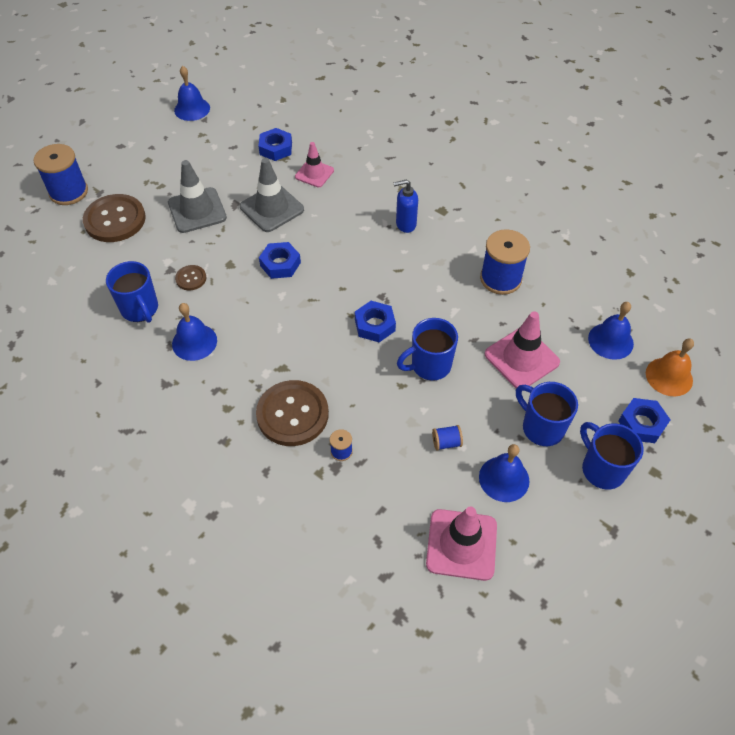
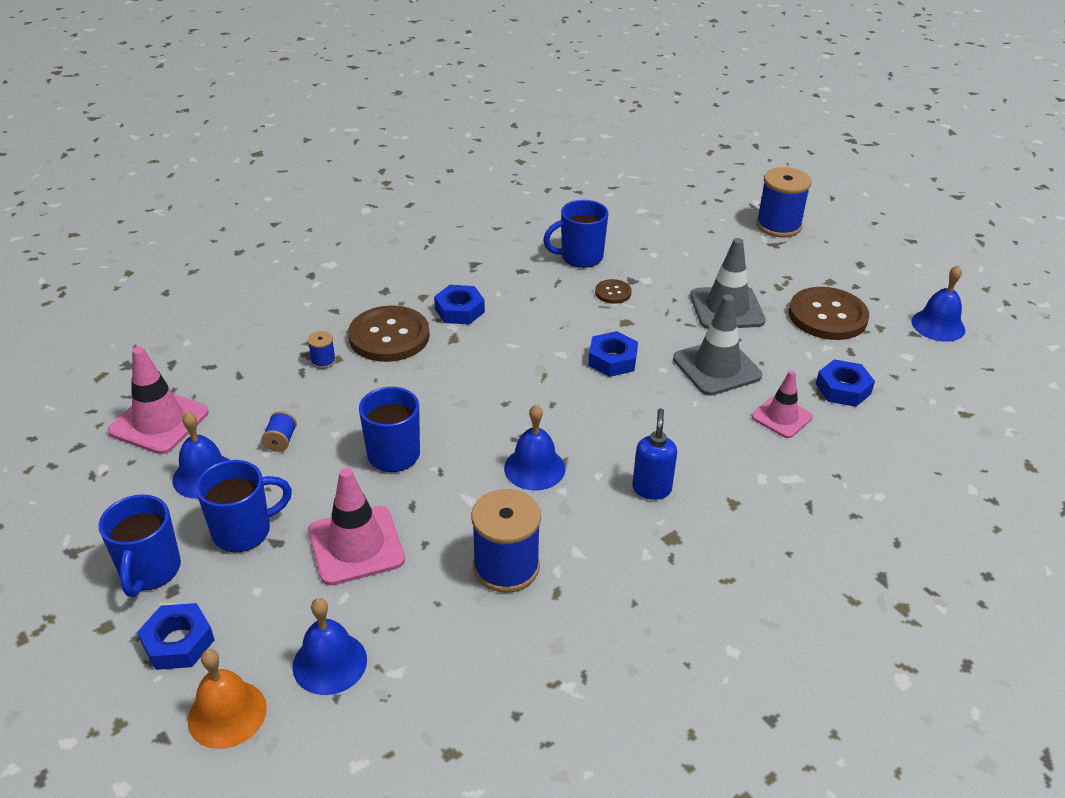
camera: 105 degrees right, 15 degrees down
brown button [83,194,146,242] -> brown button moved to [789,287,869,340]
blue bell [172,303,217,361] -> blue bell moved to [504,404,565,491]
blue nut [355,301,396,342] -> blue nut moved to [434,285,485,325]
blue mug [580,422,644,490] -> blue mug turned 105 degrees clockwise [99,494,181,597]

